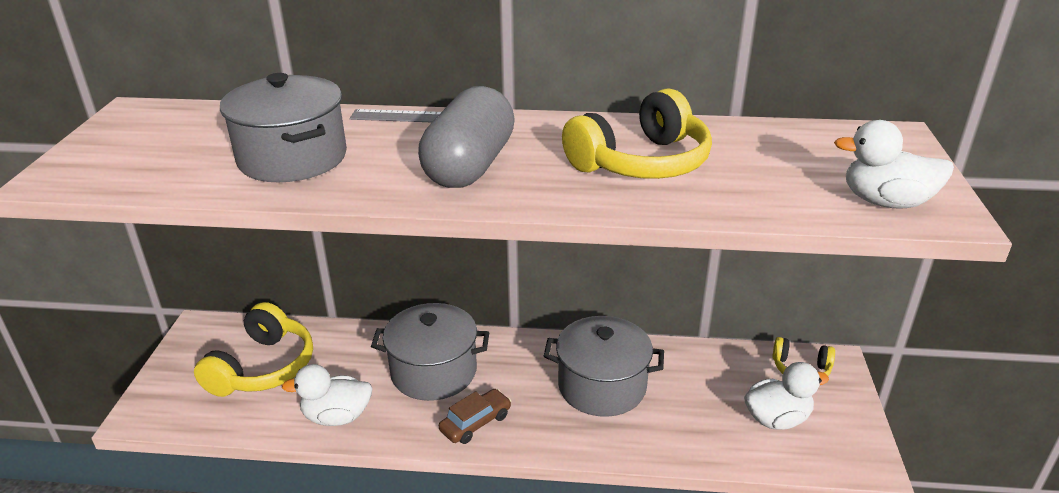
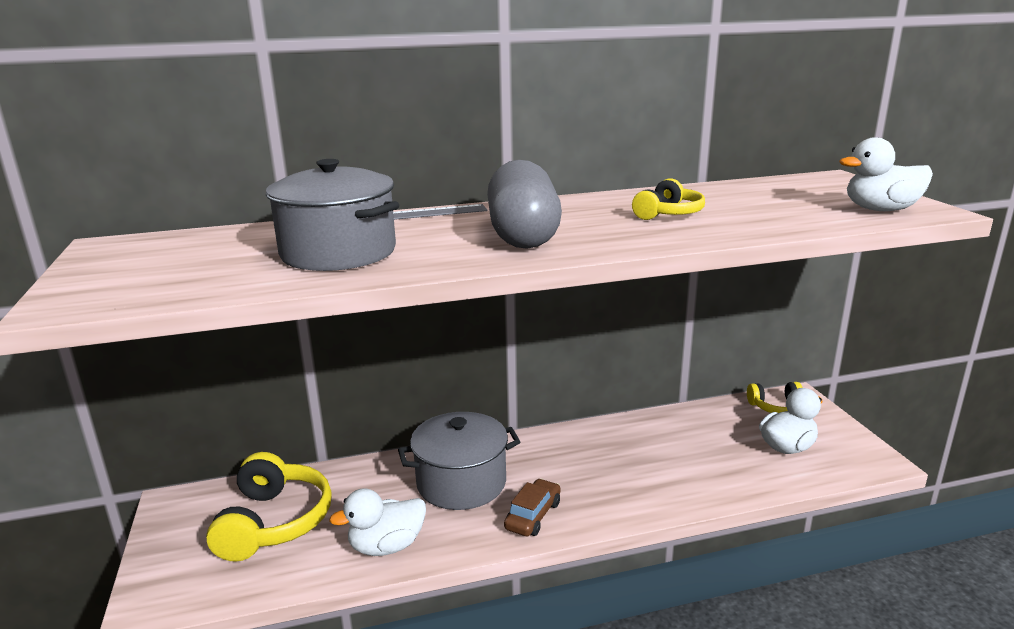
camera: 20 degrees left, 10 degrees down
grey pot [544,316,664,417] -> none
yellow headphones [562,88,712,179] -> yellow headphones [632,178,705,220], size x0.56

